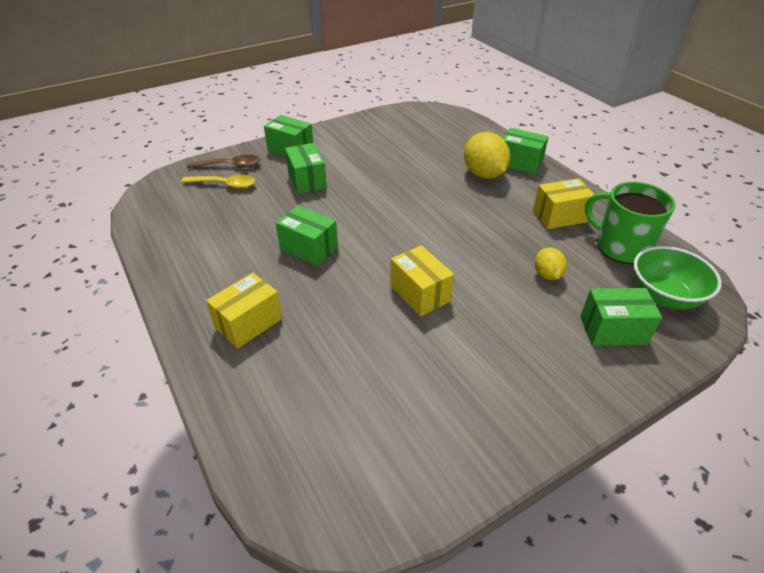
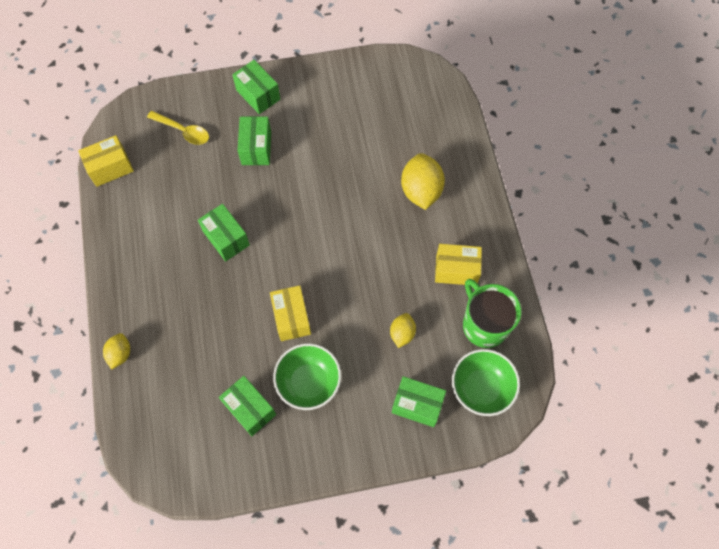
camera: 20 degrees right, 25 degrees up
brown spoon [187,155,260,168] -> none
yellow box [206,273,282,348] -> yellow box moved to [78,135,134,187]
green box [502,128,549,174] -> green box moved to [219,376,276,436]
none -> yellow lemon [103,333,130,370]
none -> green bowl [273,343,341,410]

